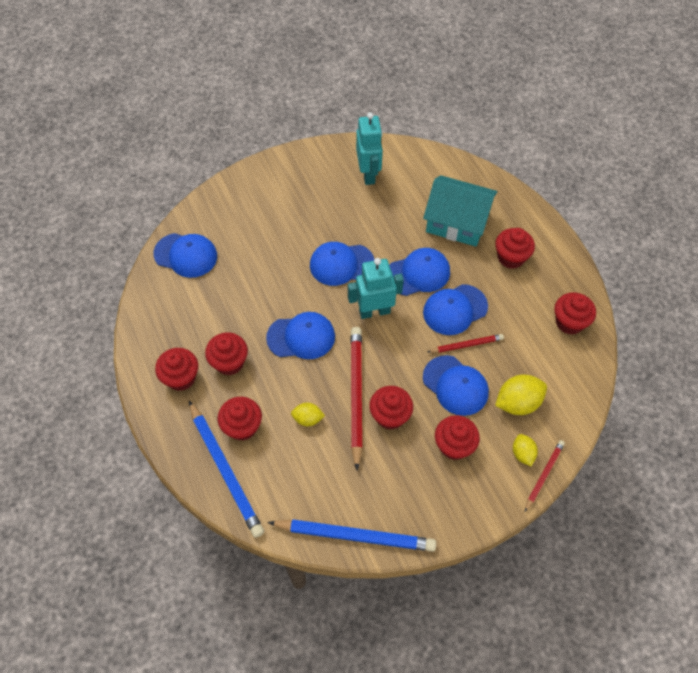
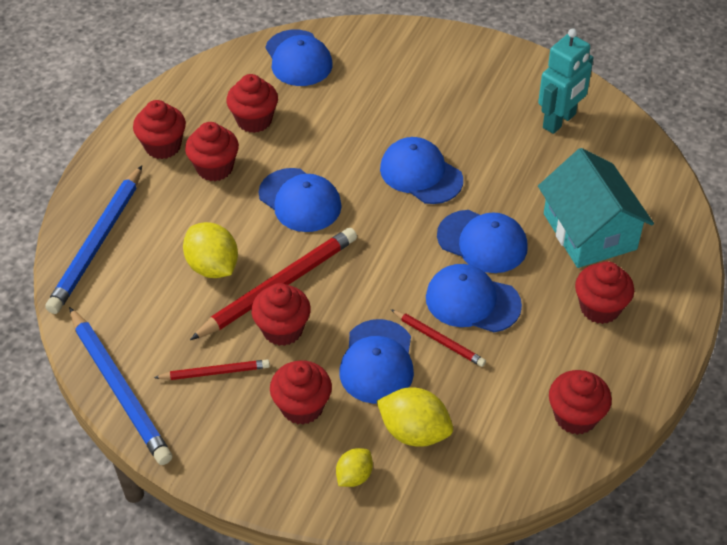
camera: 50 degrees right, 10 degrees down
red cupcake [218,397,262,441] -> red cupcake moved to [226,74,278,133]
yellow lemon [291,403,325,426] -> yellow lemon [183,222,238,278], size x1.69
turquoise robot [348,258,404,319] -> none
red pencil [525,440,565,511] -> red pencil moved to [154,359,270,380]

